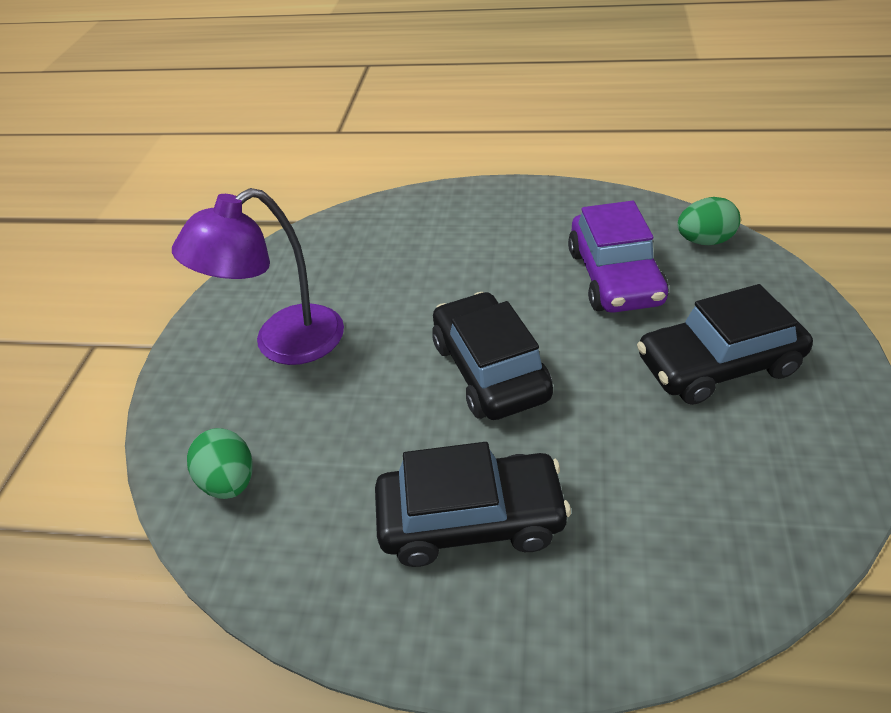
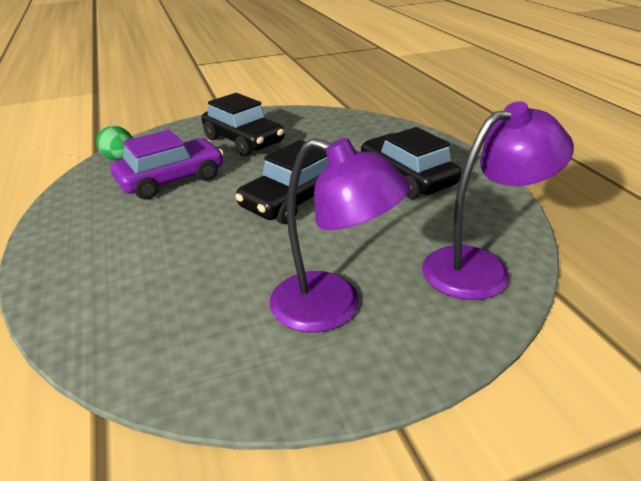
camera: 120 degrees left, 10 degrees down
green egg [187,428,253,499] -> purple lamp [422,101,574,300]

